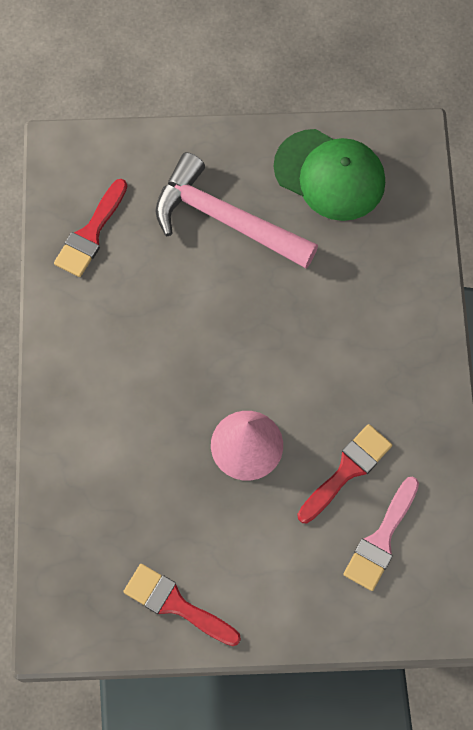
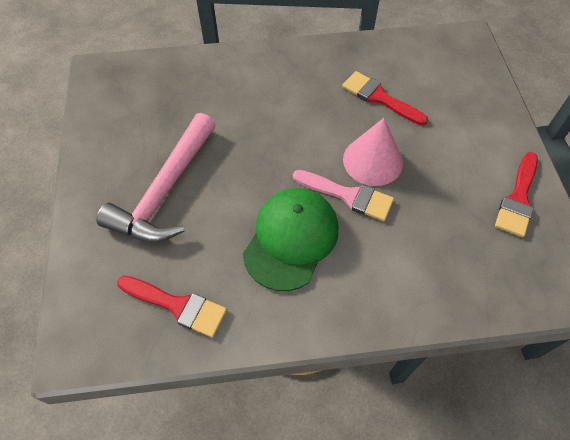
camera: 95 degrees left, 10 degrees down
green cap [274,129,385,221] -> green cap moved to [243,188,338,291]
pink brush [343,476,419,591] -> pink brush moved to [293,170,394,221]

